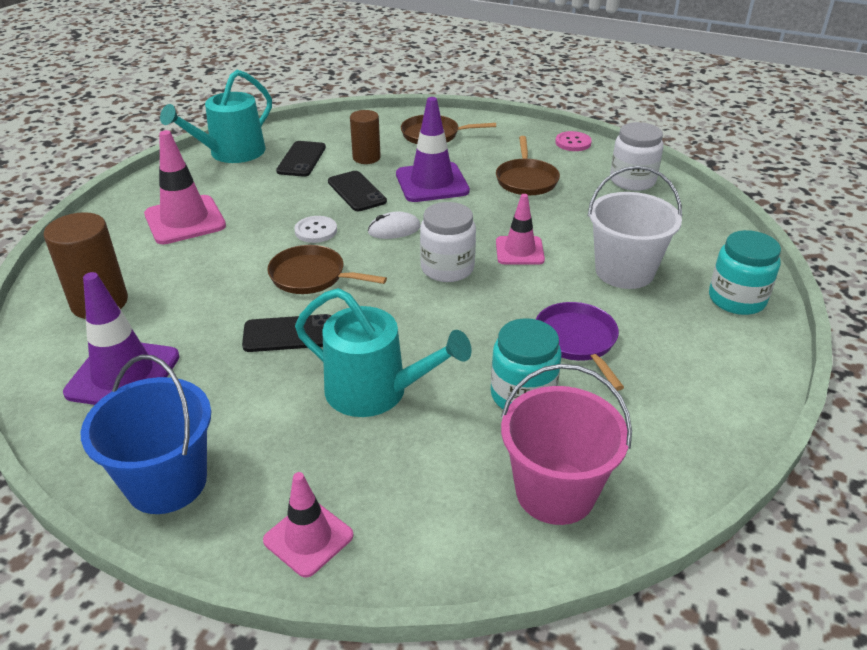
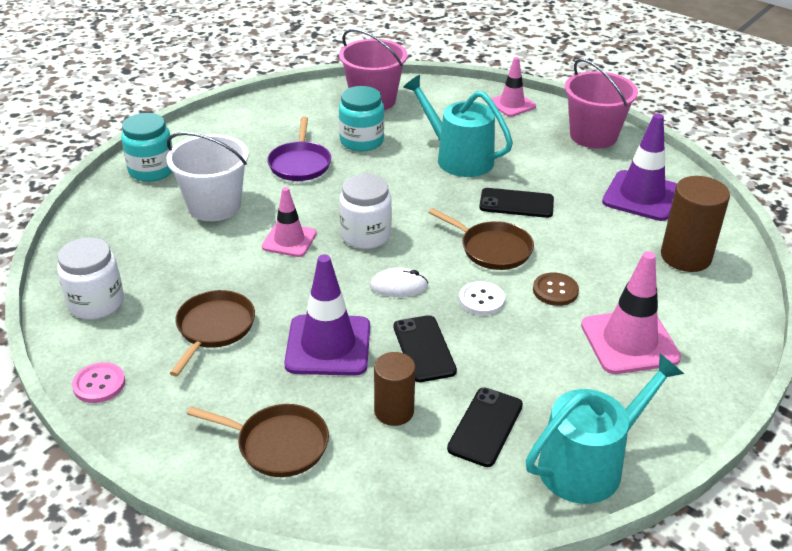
camera: 165 degrees left, 0 degrees up
blue bucket [81,355,211,514] -> pink bucket [565,58,638,149]
none -> brown button [533,272,579,306]

